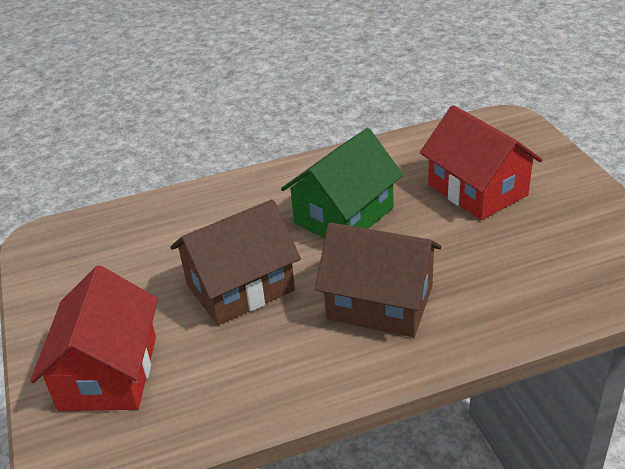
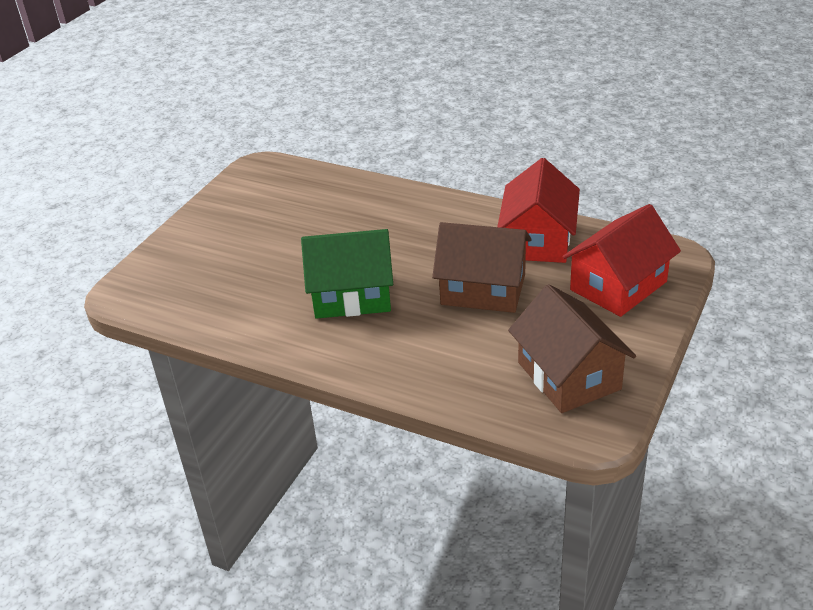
camera: 135 degrees left, 0 degrees up
brown house [315,222,441,337] -> brown house moved to [508,284,636,413]
red house [420,105,543,220] -> red house moved to [497,158,580,263]

